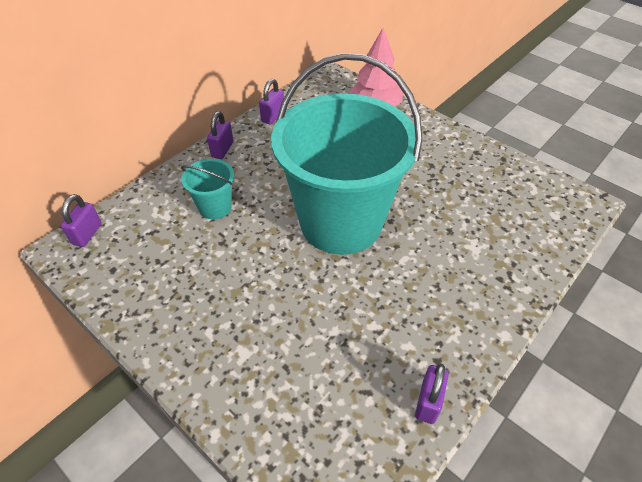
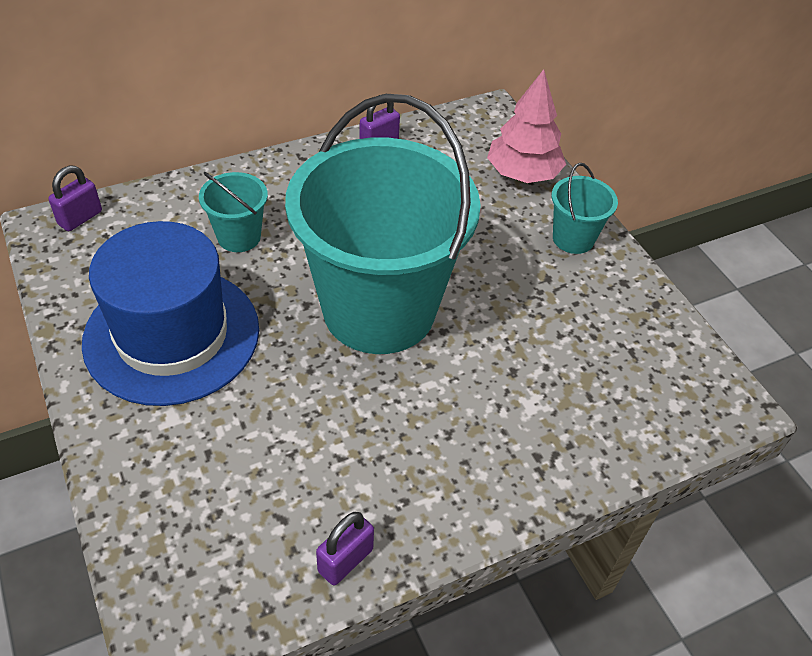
camera: 20 degrees right, 0 degrees up
purple padlock [207,111,233,159] -> none
none -> blue hat [82,221,259,406]
none -> turquoise bucket [551,163,618,254]

